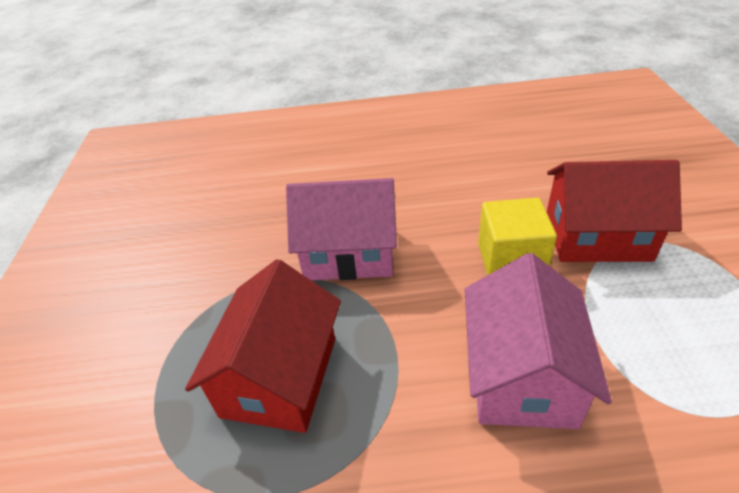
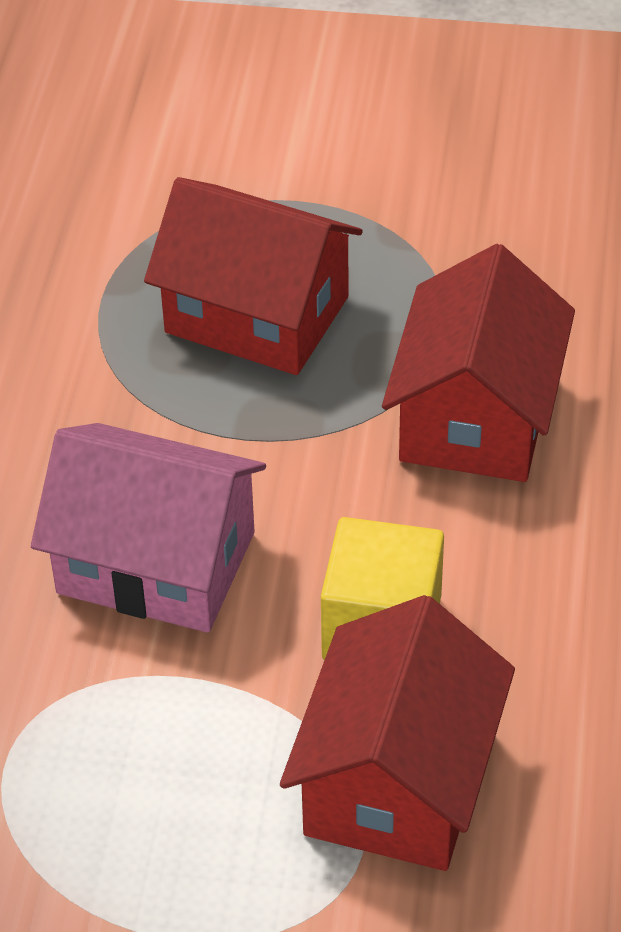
camera: 100 degrees right, 5 degrees up
pink house [286,178,397,280] -> red house [382,244,575,482]

